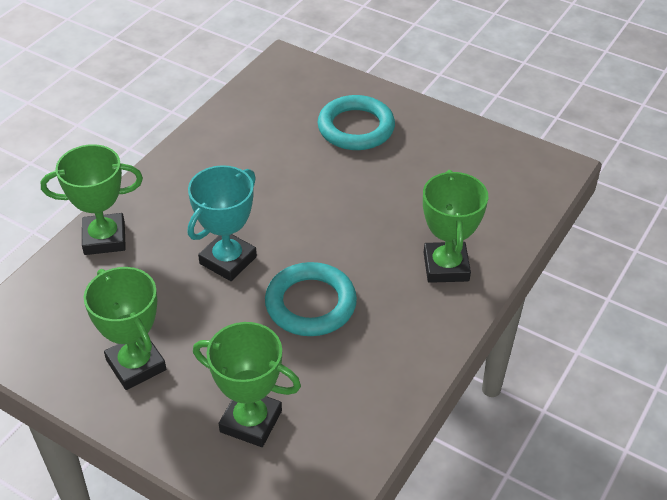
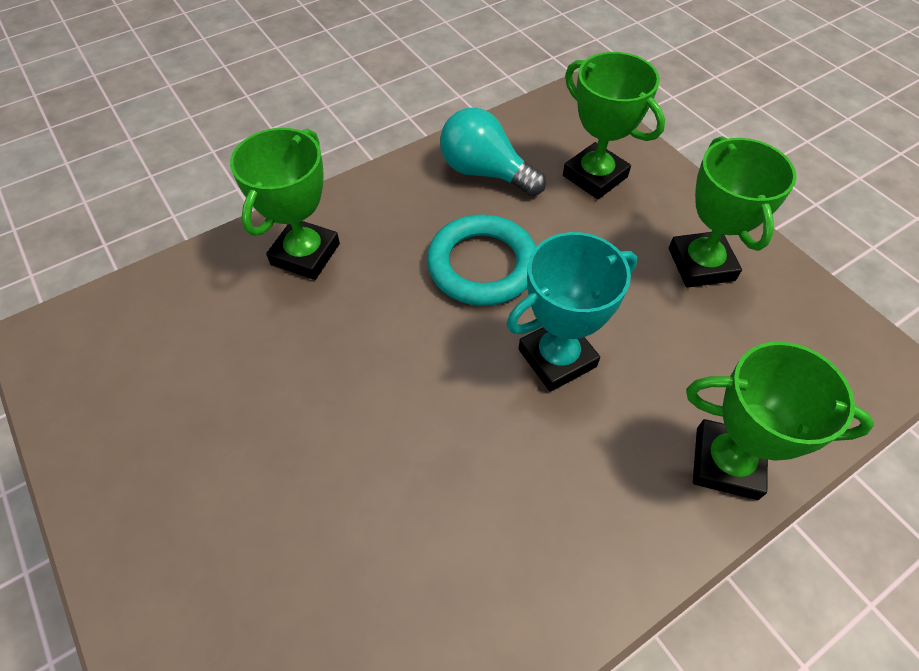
camera: 155 degrees left, 10 degrees up
turquoise ring [318,95,395,150] -> none
none -> turquoise light bulb [440,107,546,196]

